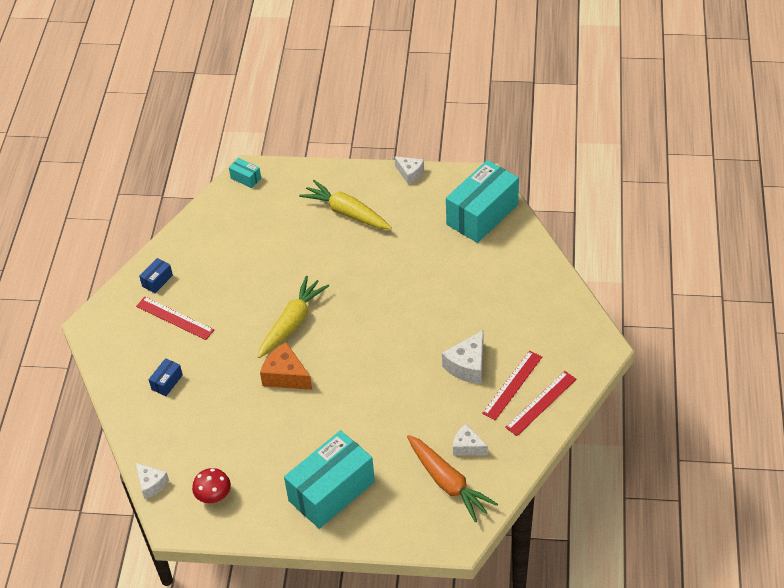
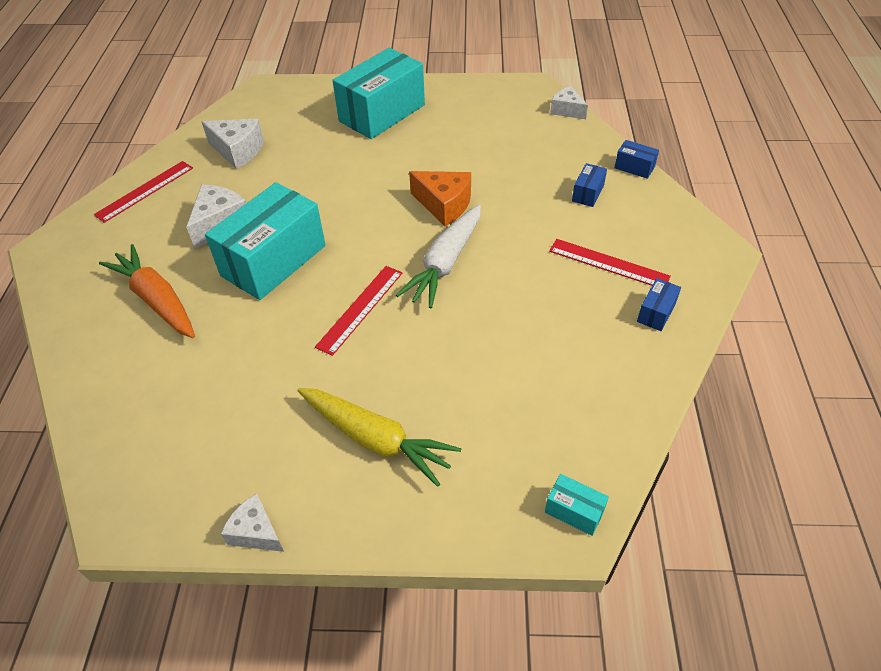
camera: 175 degrees right, 0 degrees up
red mushroom [192,468,231,503] -> none
yellow carrot [258,276,329,358] -> white carrot [396,205,481,308]
orange carrot [407,435,498,522] -> orange carrot moved to [99,244,195,338]
turquoise box [446,160,519,243] -> turquoise box moved to [205,182,326,300]
white cheese [453,424,488,456] -> white cheese [202,119,264,169], size x1.51
red ruler [482,350,542,420] -> red ruler moved to [315,266,403,356]
none -> blue box [615,140,659,179]

